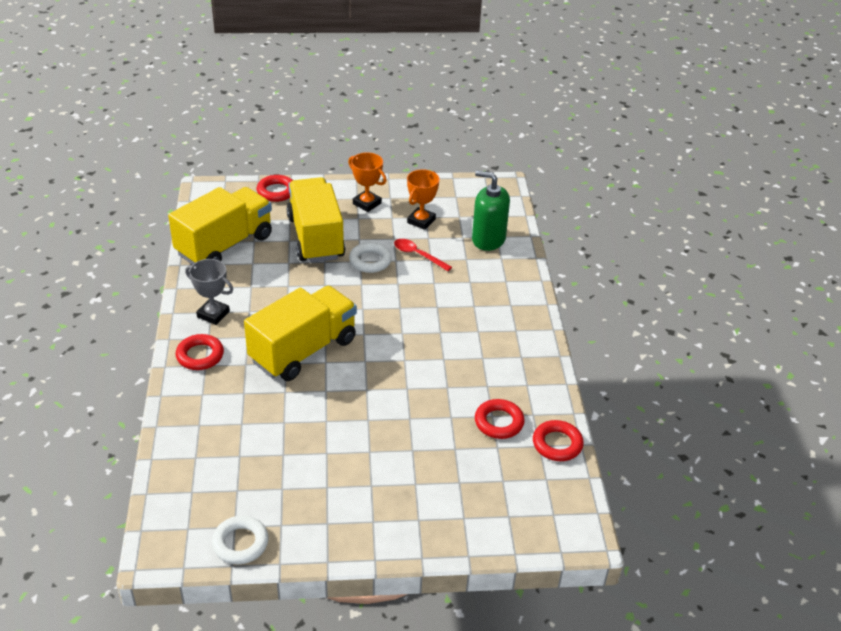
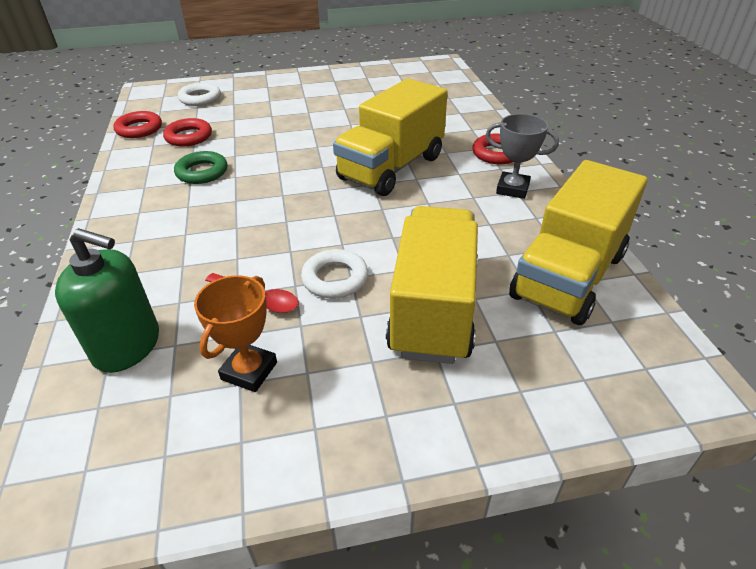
camera: 175 degrees right, 0 degrees up
white ring [212,516,269,564] -> white ring moved to [178,82,221,106]
red ring [257,175,293,202] -> none
yellow truck [287,177,346,263] -> yellow truck turned 150 degrees counterclockwise [386,206,478,364]
orange trophy [348,152,387,212] -> none
none -> green ring [174,151,227,184]

